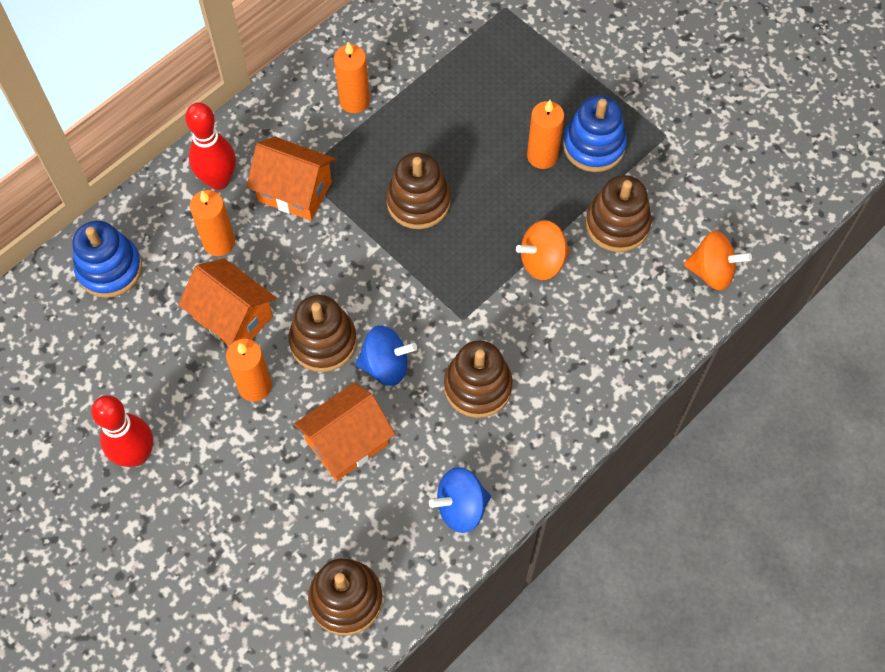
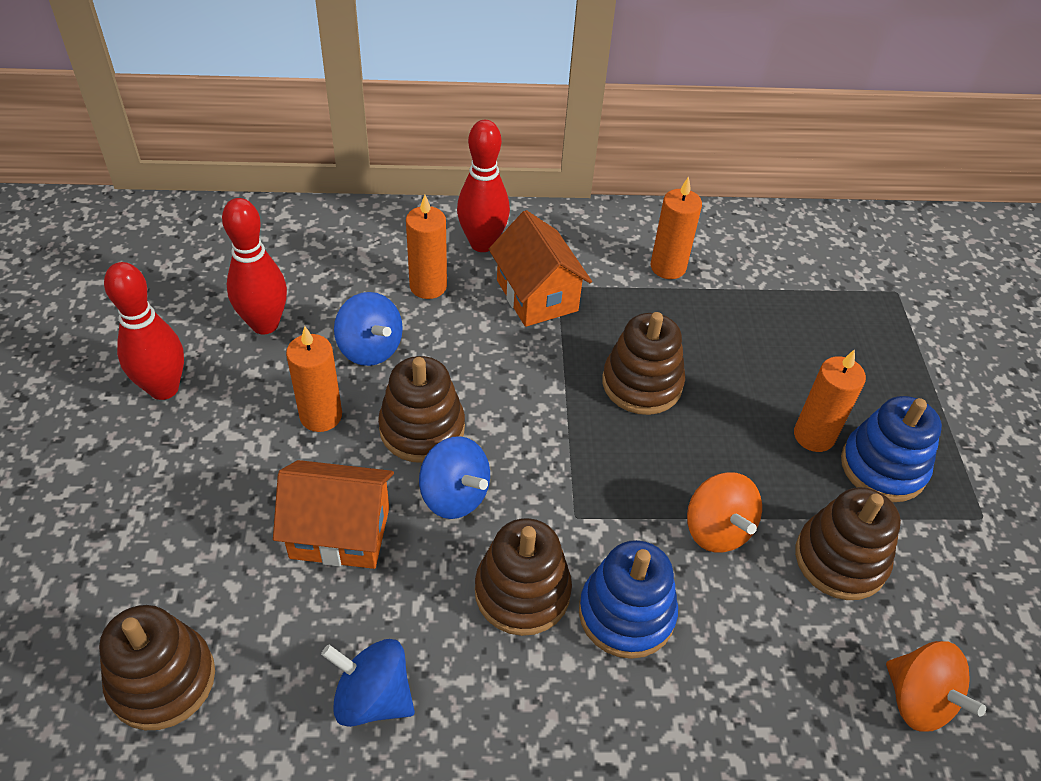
camera: 40 degrees right, 15 degrees down
blue stacking toy [72,221,142,298] -> blue stacking toy moved to [579,540,678,659]
orange house [178,258,276,346] -> blue spinning top [334,292,403,366]
orange spinning top [516,220,570,280] -> orange spinning top turned 135 degrees counterclockwise [687,472,762,553]
none -> red bowling pin [222,198,287,334]

